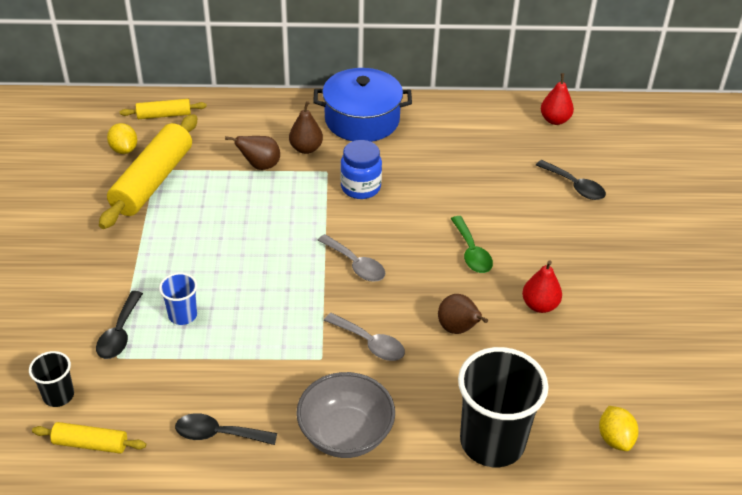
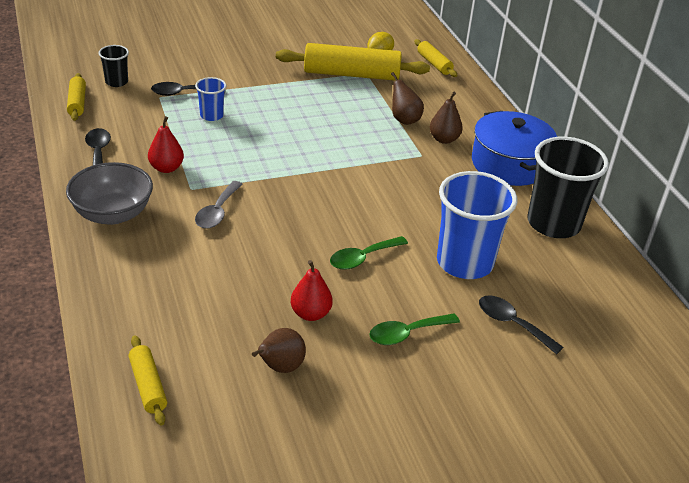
camera: 70 degrees right, 5 degrees down
grey spoon [317,234,385,282] -> none
blue jar [340,140,382,199] -> none
brown pear [438,294,488,334] -> brown pear moved to [252,328,306,373]
black cup [458,347,549,467] -> black cup moved to [527,137,609,238]
black spoon [536,160,606,200] -> black spoon turned 105 degrees clockwise [479,295,564,355]
red pear [541,73,574,125] -> red pear moved to [148,116,184,173]
yellow lemon [599,406,639,451] -> yellow rolling pin [129,336,167,426]
none -> green spoon [369,313,460,345]
none -> blue cup [437,171,517,279]

